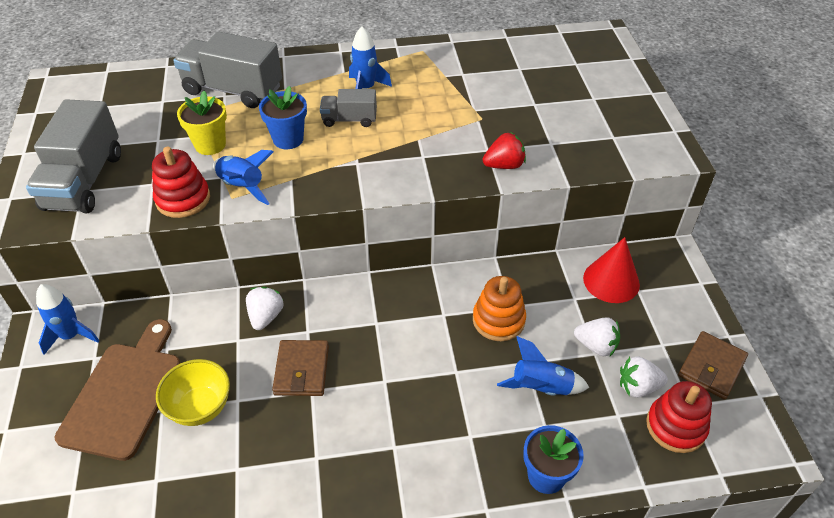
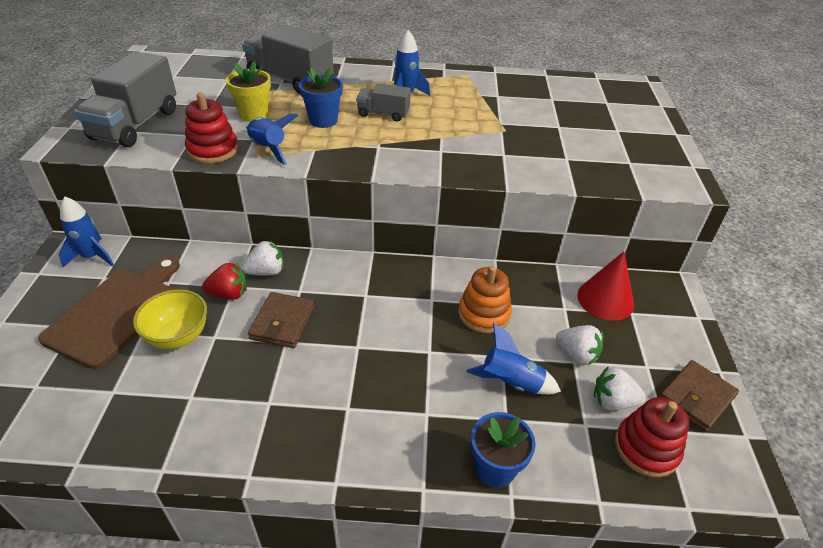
camera: 10 degrees right, 5 degrees down
white strawberry [246,286,284,330] -> white strawberry turned 45 degrees clockwise [241,240,284,276]
red strawberry [483,132,526,169] -> red strawberry moved to [202,263,247,300]

